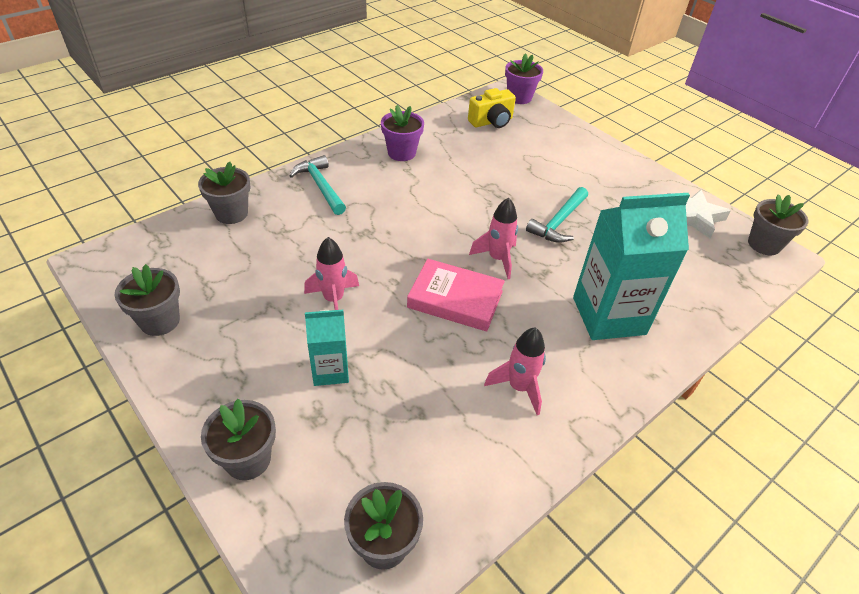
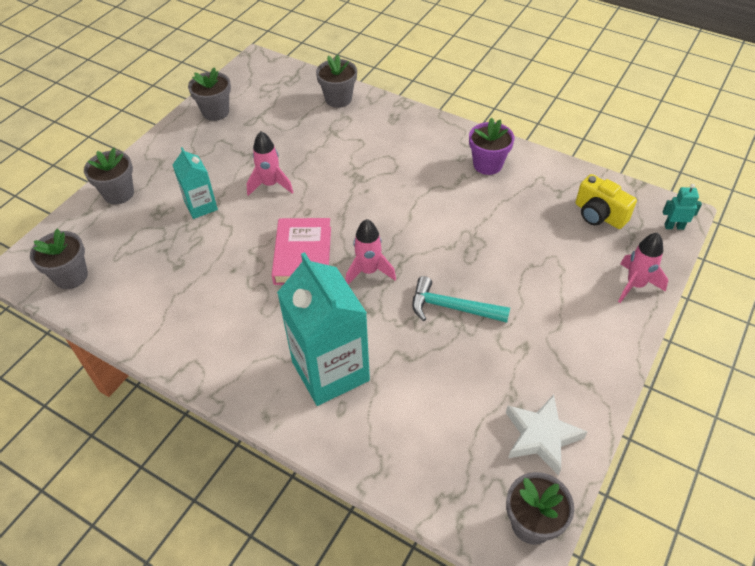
camera: 75 degrees right, 5 degrees up
turquoise hammer [289,155,346,215] -> none
pink rocket [484,327,546,415] -> pink rocket moved to [618,233,668,303]
purple flower pot [505,53,543,104] -> turquoise robot [663,184,702,230]

